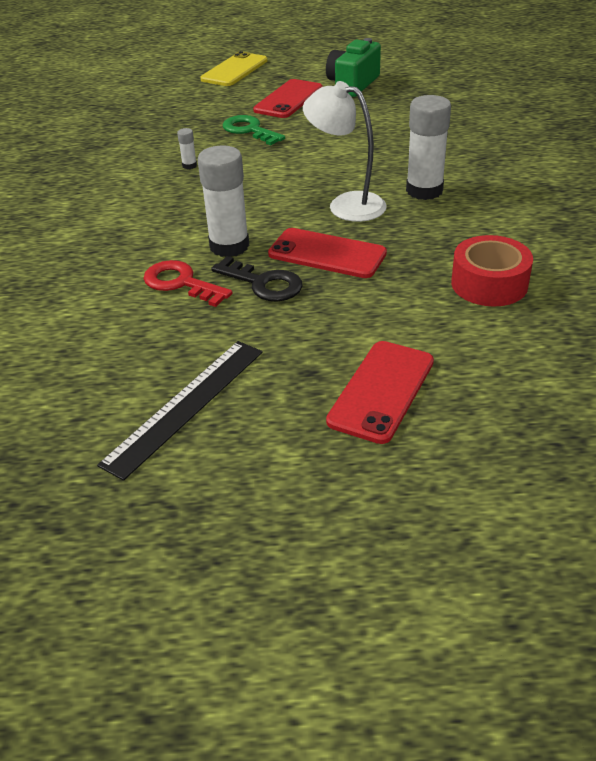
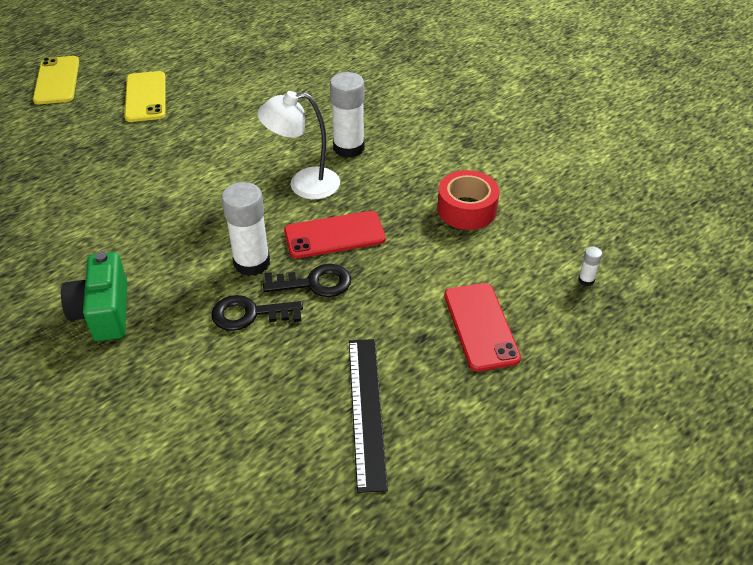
camera: 40 degrees left, 5 degrees up
red key [143,260,232,307] -> black key [211,295,303,331]
white glue stick [177,128,197,169] -> white glue stick moved to [578,247,602,286]
green key [223,115,285,145] -> none
red phone [253,79,323,118] -> yellow phone [125,71,166,122]
green camera [326,38,381,97] -> green camera moved to [61,252,127,341]

